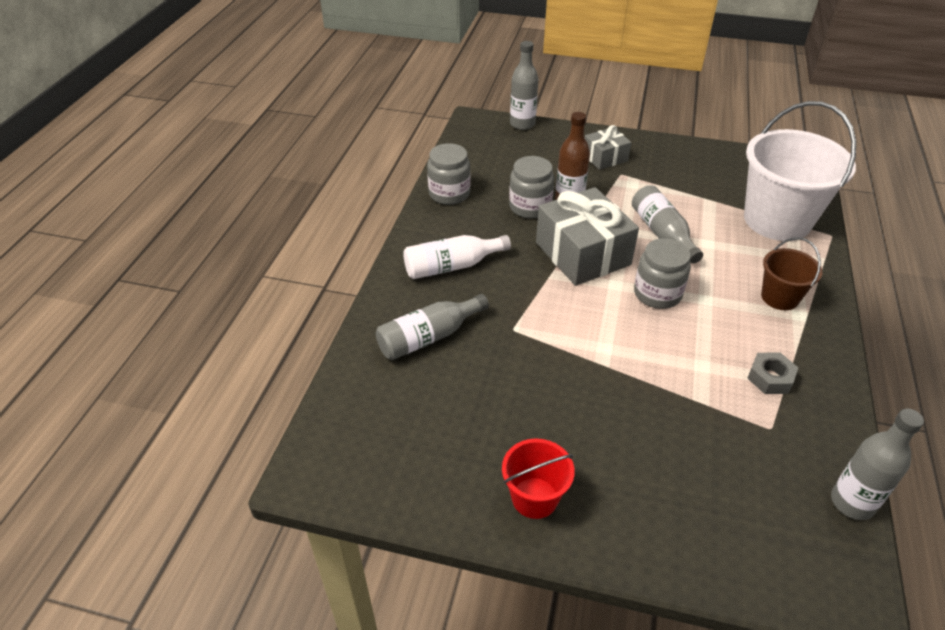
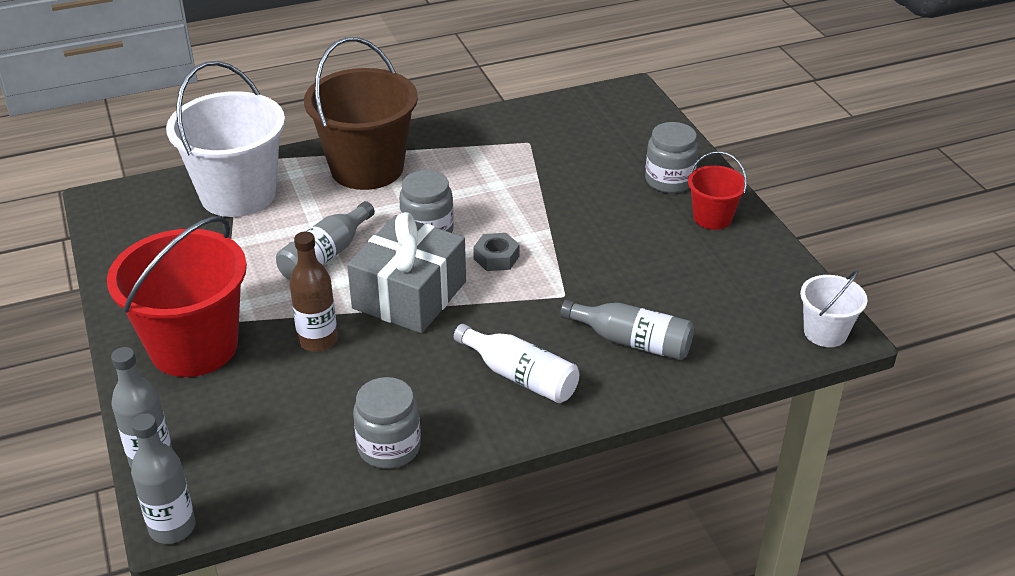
camera: 125 degrees left, 5 degrees down
grey jar [509,156,554,219] -> grey jar moved to [645,122,698,193]
grey gift [585,125,631,170] -> red bucket [107,216,247,377]
grey nut [747,352,798,394] -> grey nut moved to [473,233,520,271]
brown bucket [761,237,822,310] -> brown bucket [304,37,418,190], size x2.00
grey bottle [831,409,924,520] -> grey bottle moved to [131,413,195,544]
none -> white bucket [800,270,868,347]

